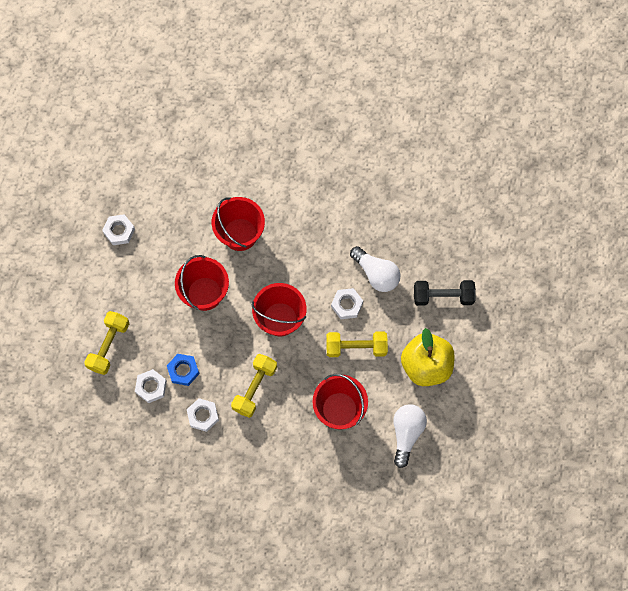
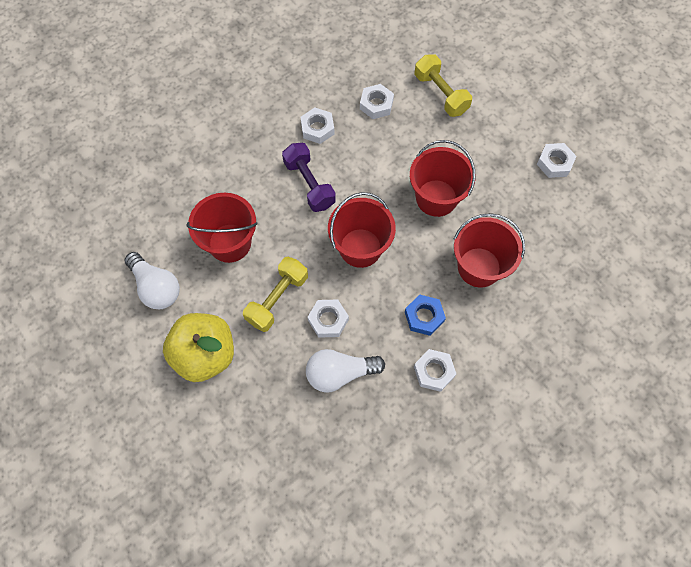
camera: 125 degrees right, 5 degrees down
blue nut [167,354,200,386] -> blue nut moved to [405,295,446,336]
yellow dumbbell [231,354,277,418] -> purple dumbbell [282,143,336,212]
black dumbbell [414,280,476,306] -> none
none -> white nut [414,349,456,392]

